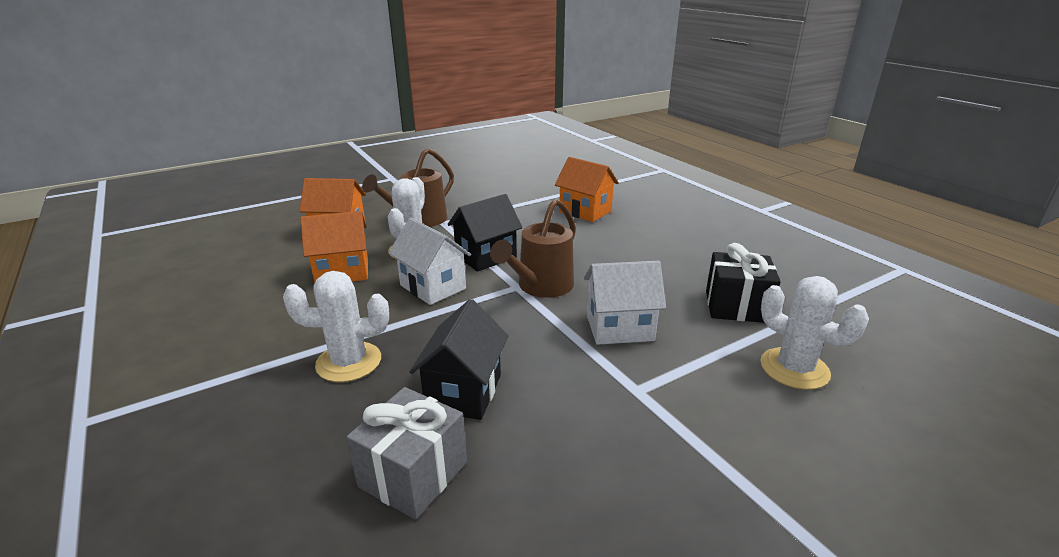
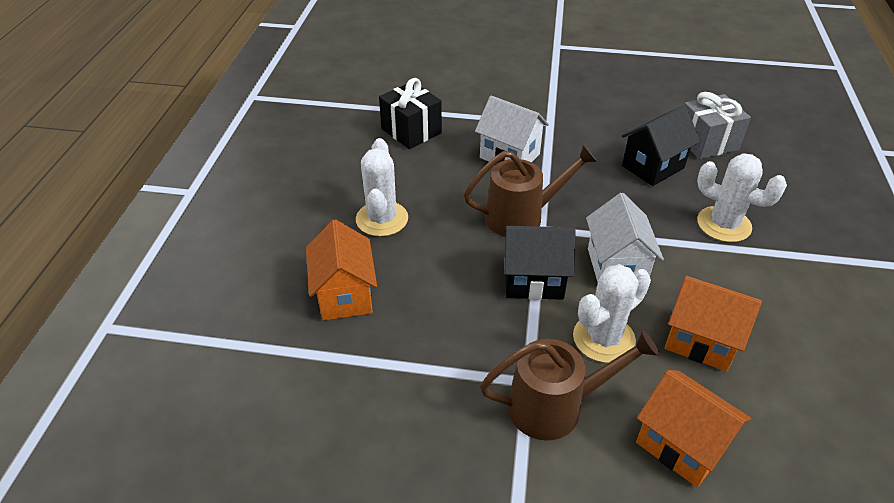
camera: 140 degrees left, 15 degrees up
white cactus [761,276,869,390] -> white cactus moved to [356,138,408,237]

